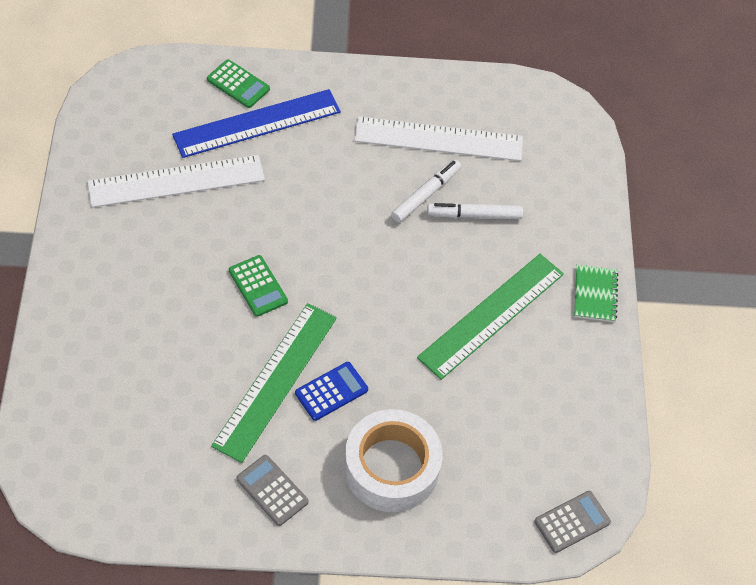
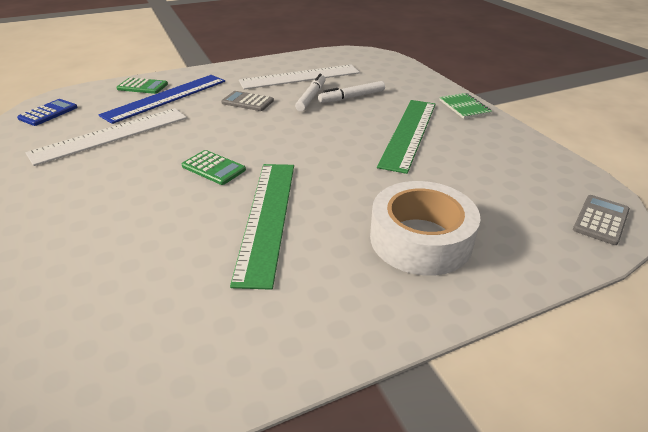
camera: 20 degrees left, 20 degrees down
grey calculator [236,455,309,526] -> grey calculator moved to [221,91,274,111]
blue calculator [295,362,368,421] -> blue calculator moved to [17,99,78,126]

